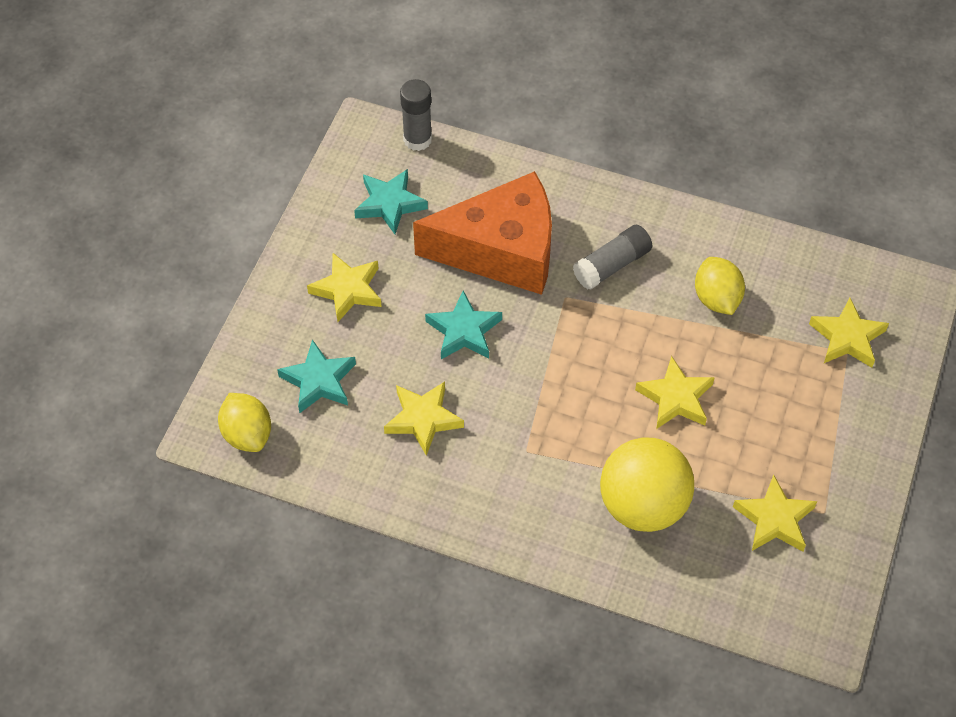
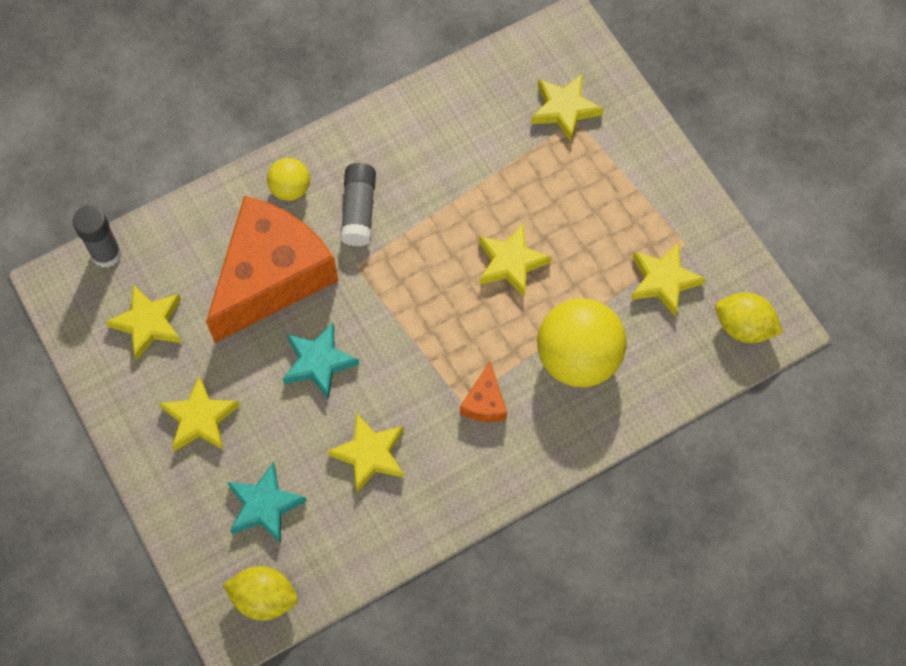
camera: 50 degrees left, 10 degrees up
turquoise star [354,169,428,234] -> yellow star [106,284,182,360]
yellow lemon [695,257,745,315] -> yellow lemon moved to [715,292,783,343]
none -> yellow ball [267,158,310,201]
none -> orange cheese [460,361,507,422]

